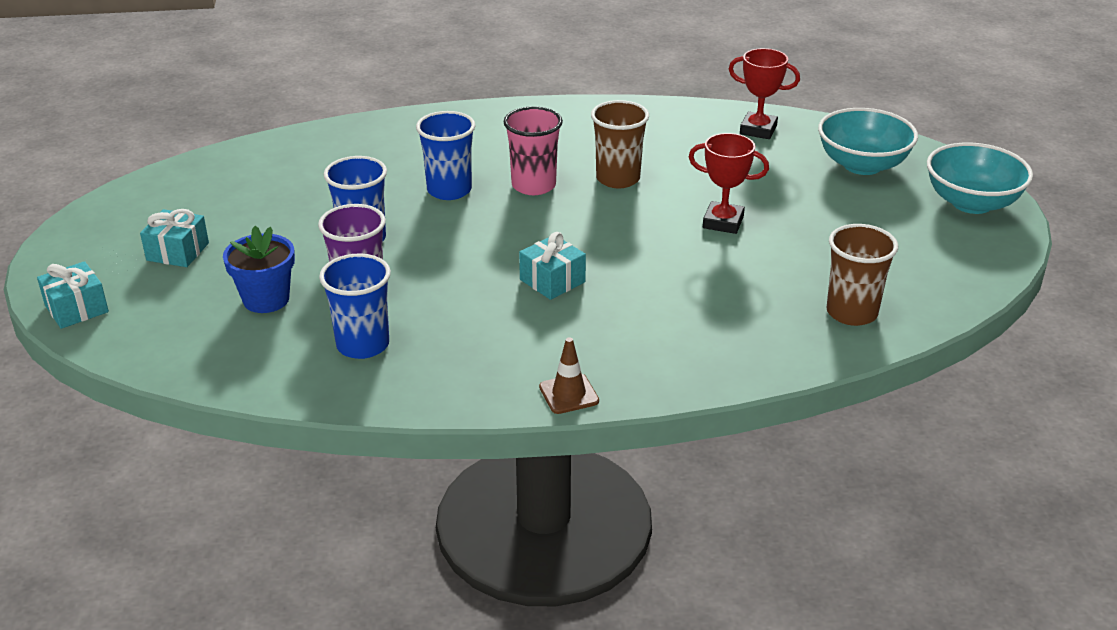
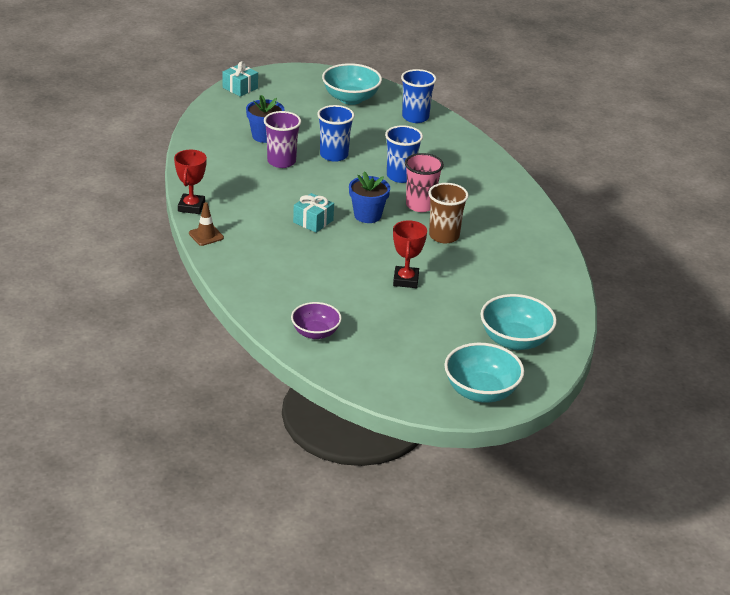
camera: 75 degrees right, 0 degrees up
turquoise gift [140,209,209,267] -> none
blue cup [319,254,391,359] -> blue cup moved to [401,69,437,123]
red trophy [729,48,800,139] -> red trophy moved to [174,150,207,214]
brown cup [826,224,898,326] -> purple bowl [291,302,342,339]
none -> turquoise bowl [322,63,382,105]
none -> blue flower pot [349,171,390,223]

